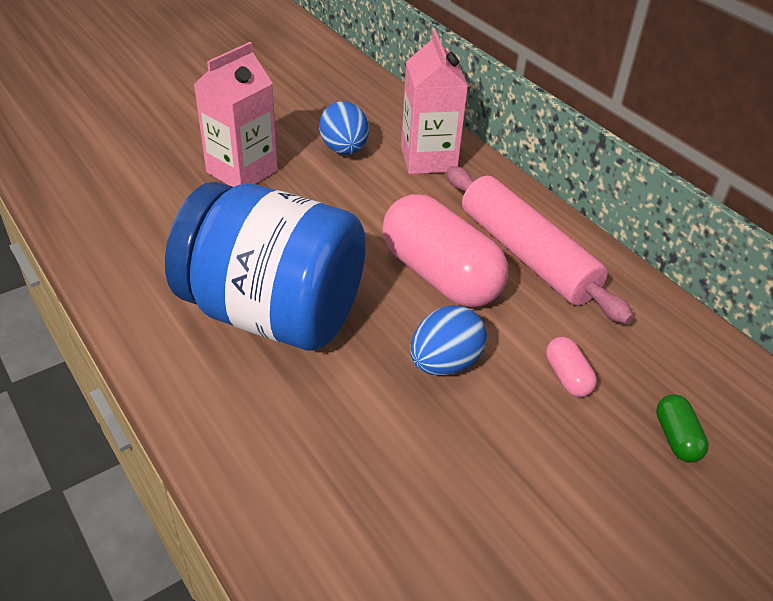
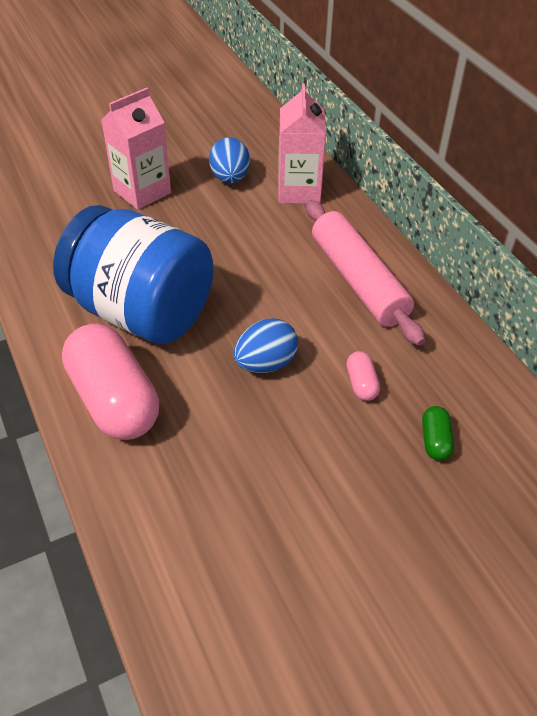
camera: 10 degrees right, 5 degrees up
pink capsule [382,194,508,307] -> pink capsule moved to [62,324,159,440]

